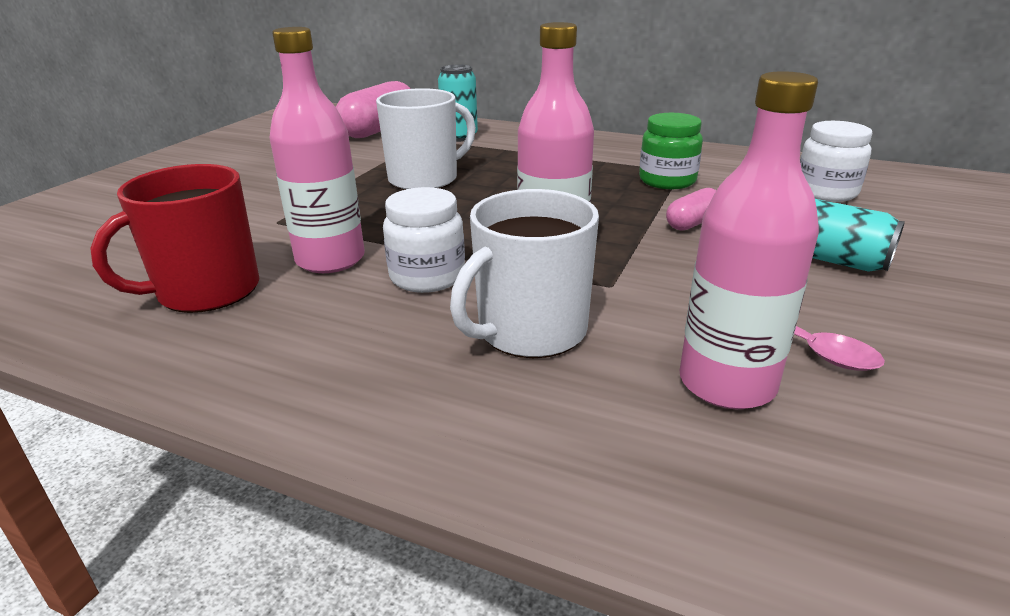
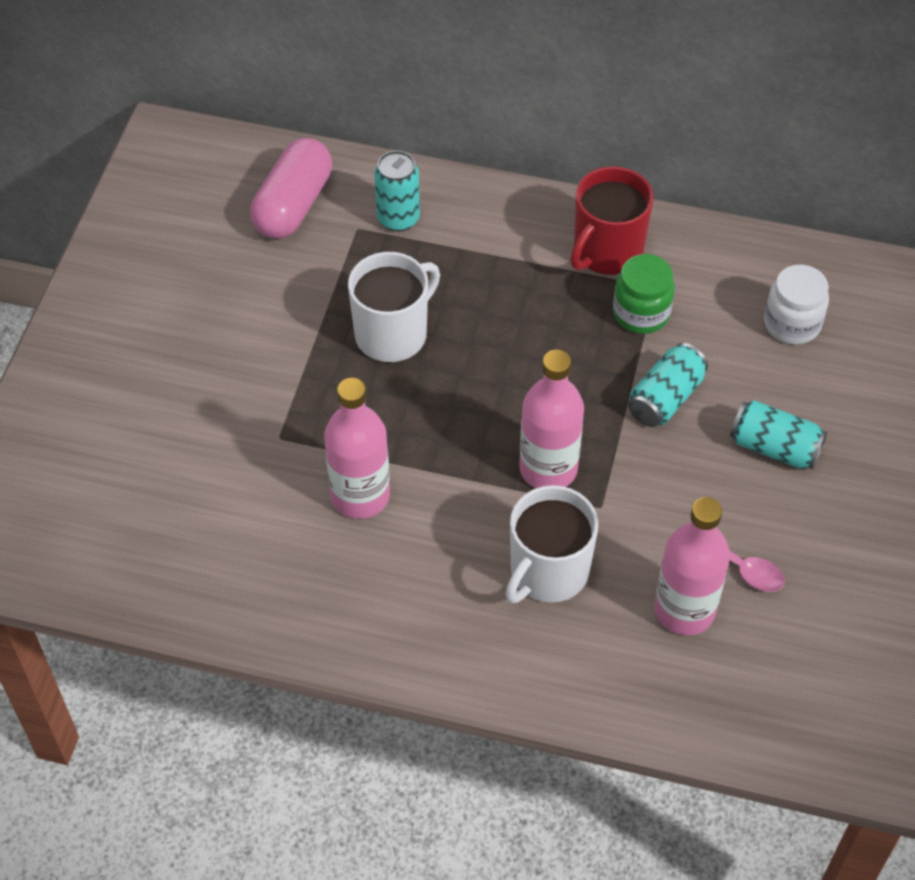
camera: 10 degrees left, 25 degrees up
red mug [90,164,259,313] -> red mug moved to [570,166,654,275]
white jar [383,187,465,293] -> none
pink capsule [666,188,716,231] -> turquoise can [628,343,708,427]

